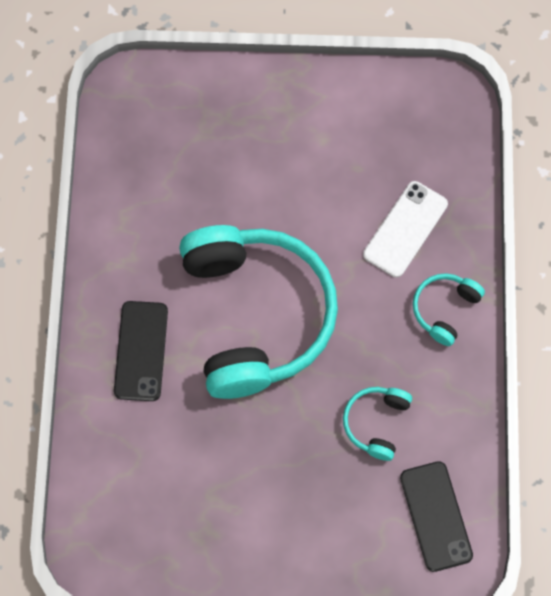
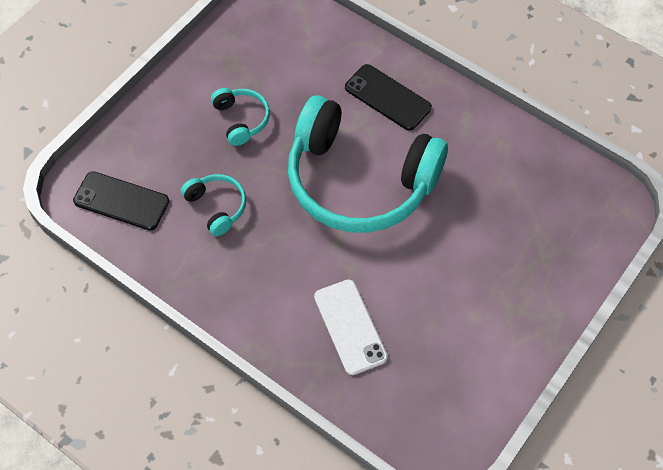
camera: 125 degrees right, 10 degrees down
turquoise headphones [413,273,485,346] -> turquoise headphones moved to [211,88,270,146]

